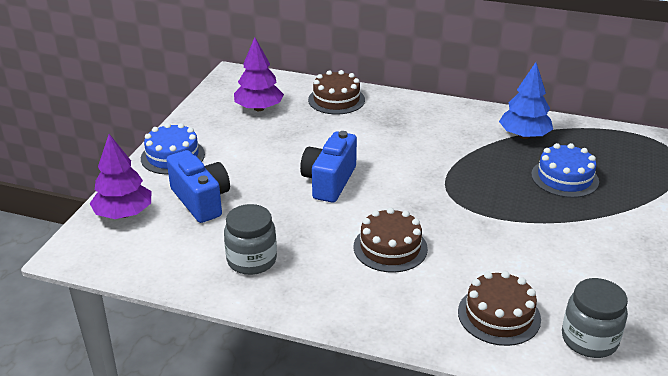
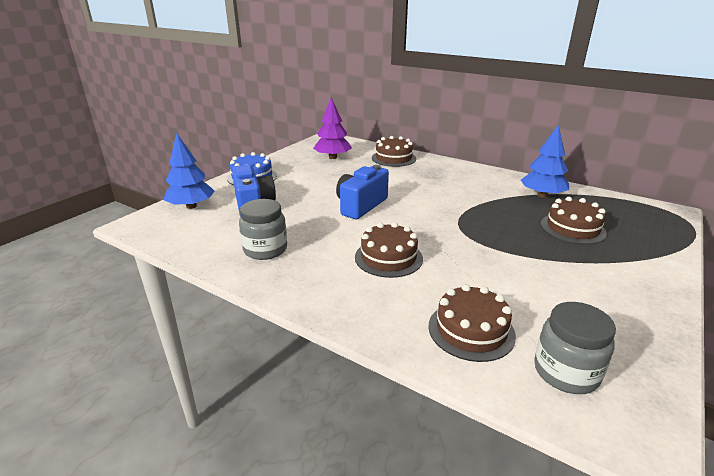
camera: 15 degrees right, 5 degrees down
purple tree [89,134,151,219] -> blue tree [164,133,215,209]
blue cake [531,143,599,198] -> brown cake [541,197,607,244]

